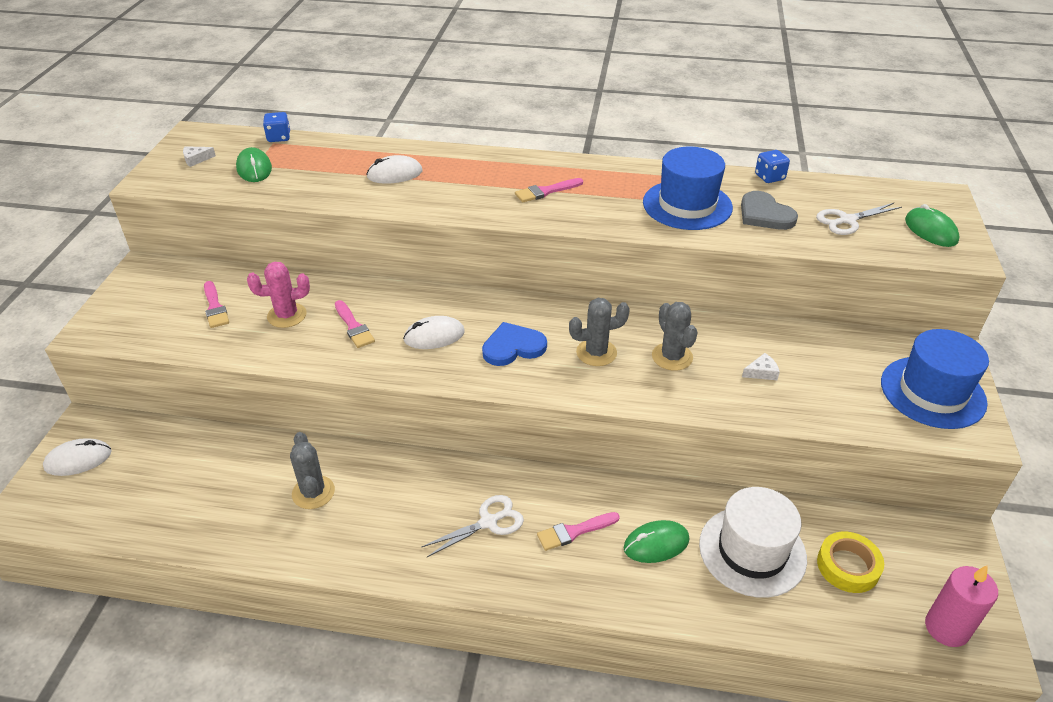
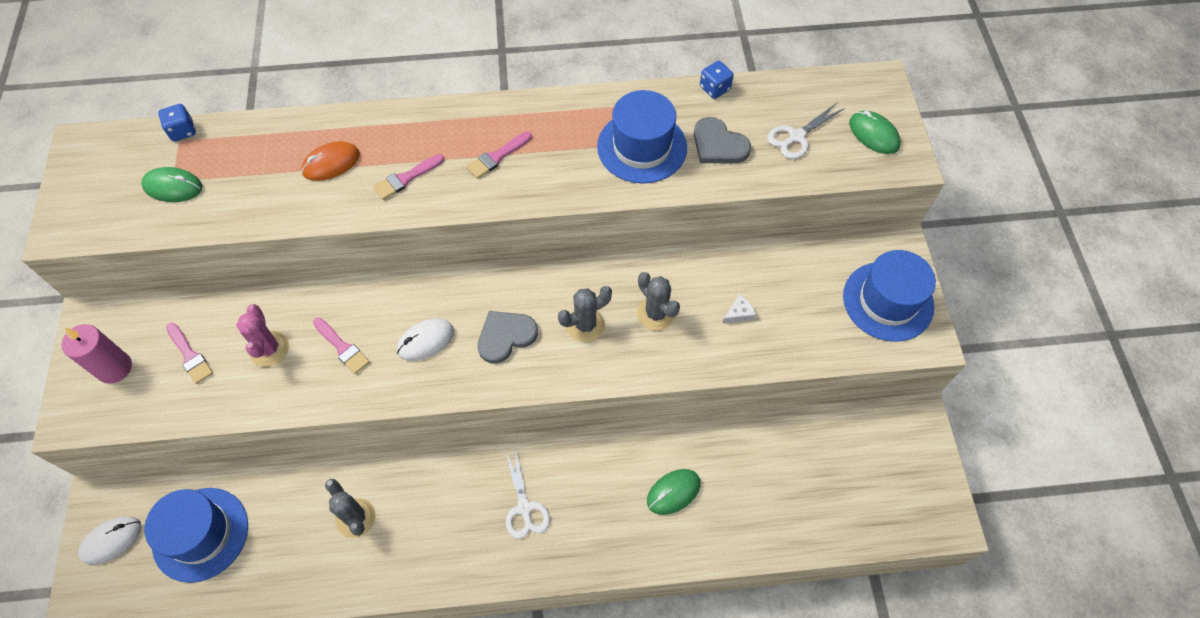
camera: 15 degrees left, 20 degrees up
white cheese [183,146,216,167] -> none
green mouse [236,147,272,182] -> green mouse turned 45 degrees counterclockwise [141,167,202,202]
pink cactus [247,262,310,328] -> pink cactus turned 75 degrees counterclockwise [236,304,289,367]
white mouse [366,155,423,184] -> orange mouse [301,141,360,181]
white scissors [422,495,524,557] -> white scissors turned 120 degrees clockwise [505,448,550,539]
blue heart [482,322,547,366] -> grey heart [478,311,538,364]
pink brush [537,512,620,551] -> pink brush moved to [373,154,444,200]
white hat [699,487,807,598] -> none
yellow tape [817,531,884,593] -> none
pink candle [925,565,998,647] -> pink candle moved to [61,324,132,384]
none -> blue hat [144,488,248,583]

